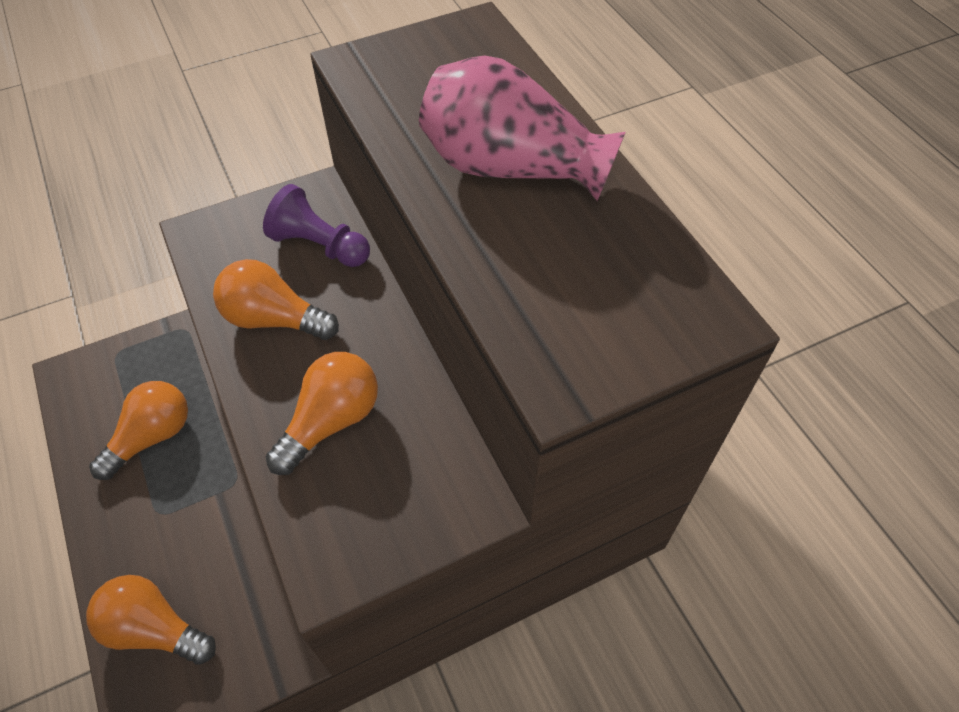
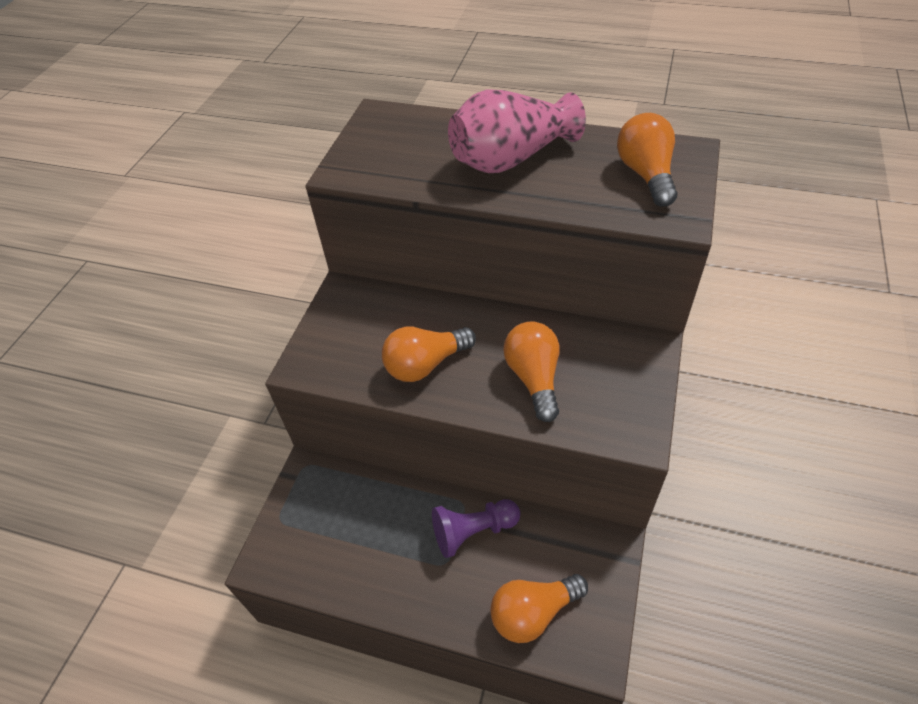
camera: 45 degrees left, 5 degrees down
orange light bulb [89,381,188,480] -> orange light bulb moved to [617,113,678,207]
purple pawn [263,184,370,267] -> purple pawn moved to [432,499,521,558]

